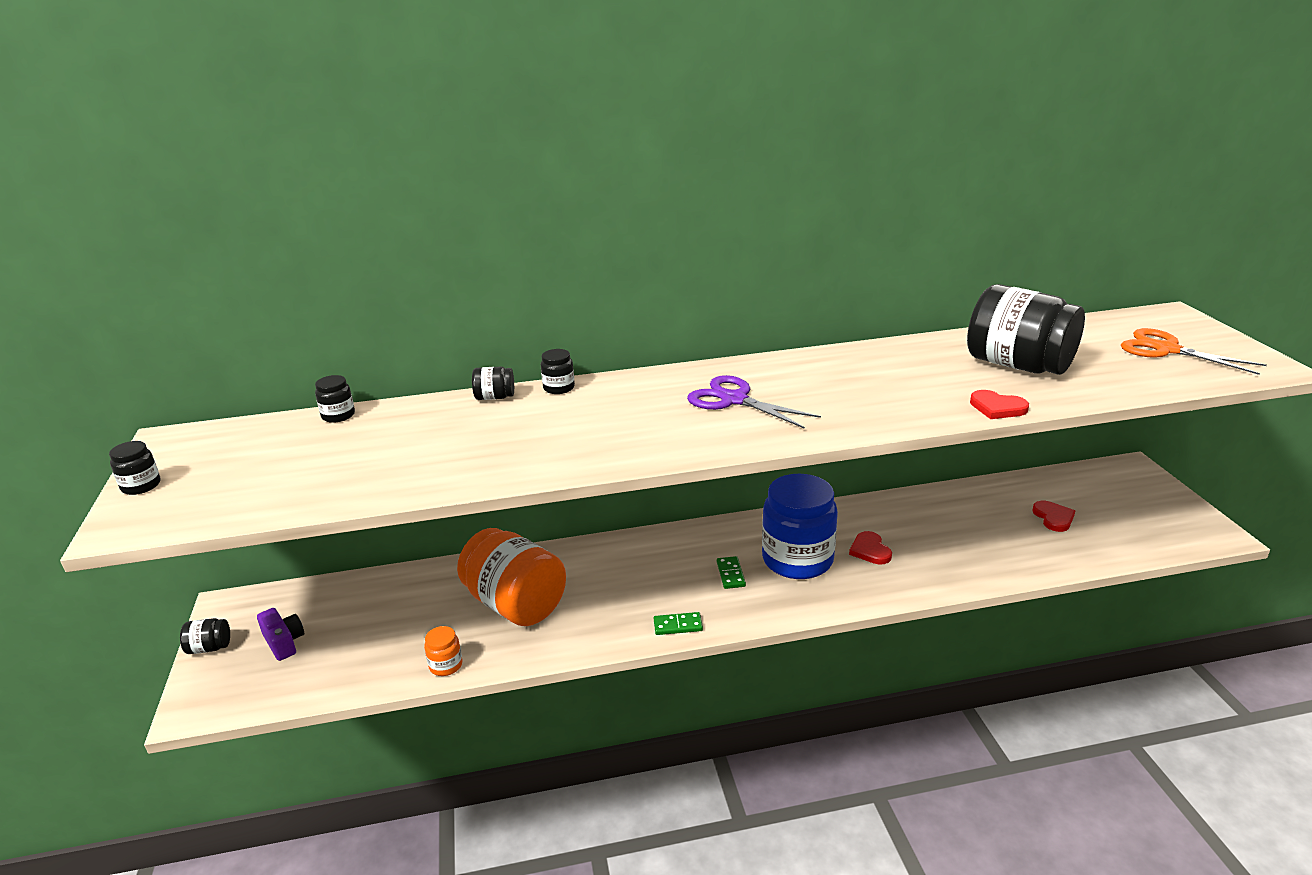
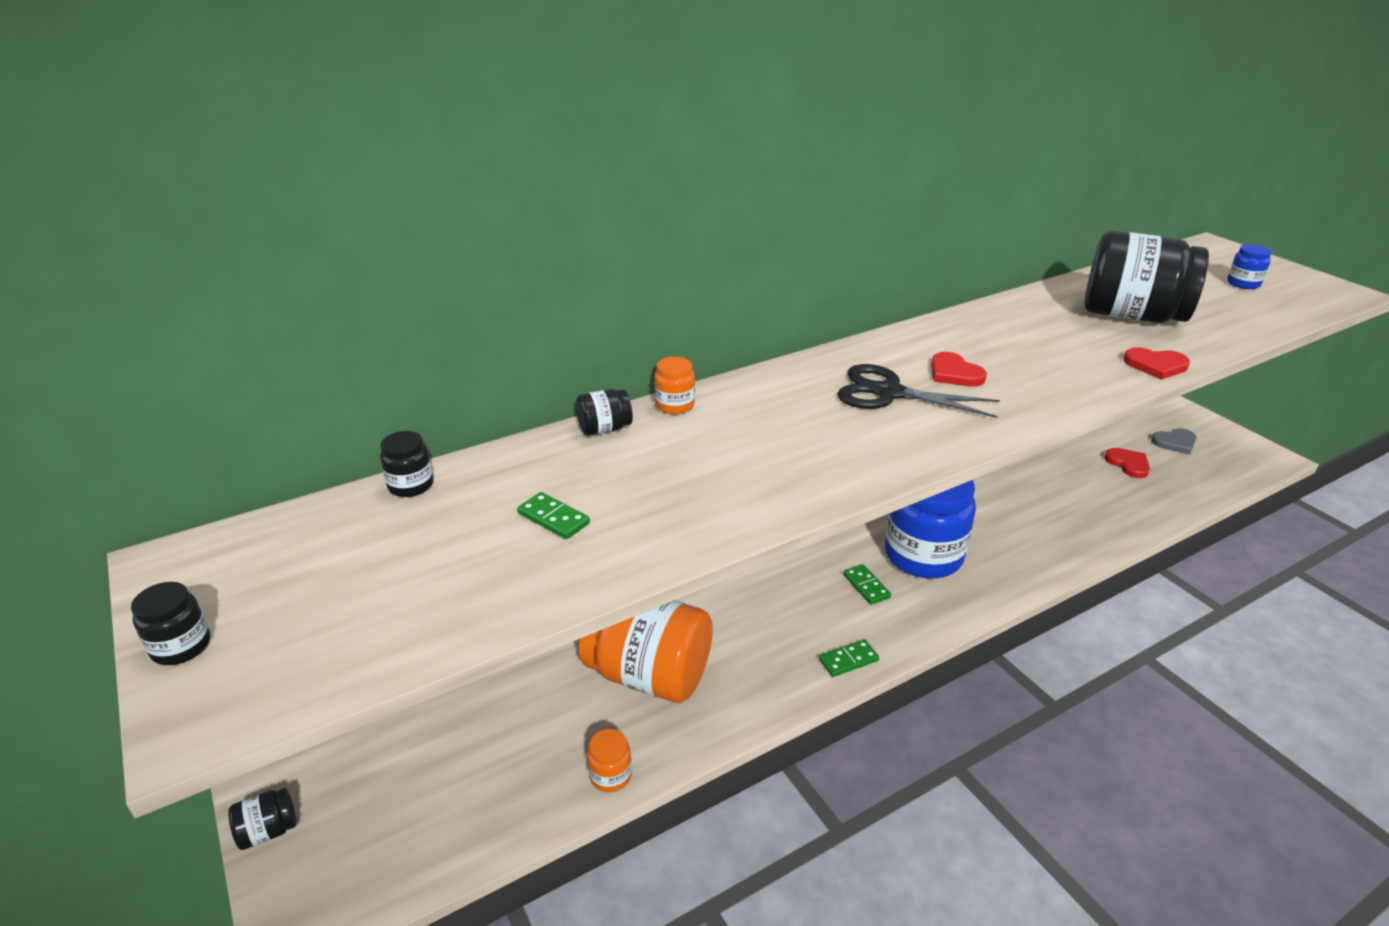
camera: 20 degrees left, 5 degrees up
purple camera [257,608,304,661] -> none
black jar [541,349,575,394] -> orange jar [654,357,695,414]
purple scissors [687,375,821,429] -> black scissors [837,364,1000,418]
red heart [849,531,892,565] -> red heart moved to [931,352,987,387]
orange scissors [1121,328,1267,375] -> blue jar [1227,244,1272,289]
none -> green domino [517,492,590,539]
none -> grey heart [1151,428,1197,455]

